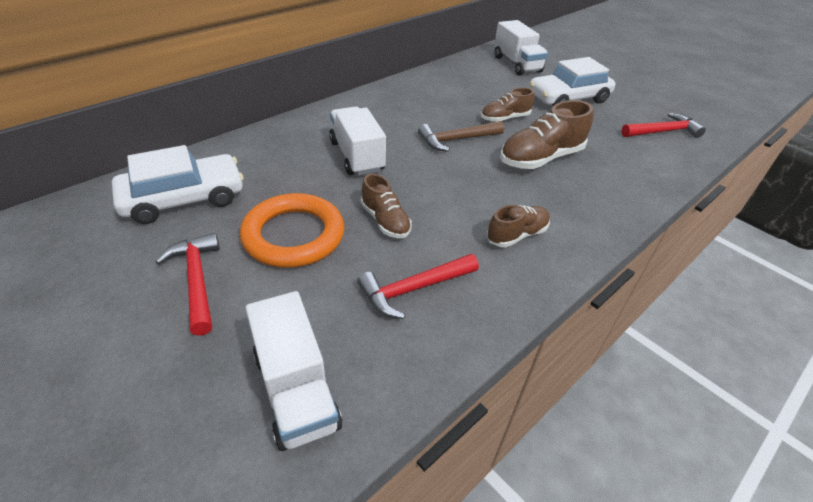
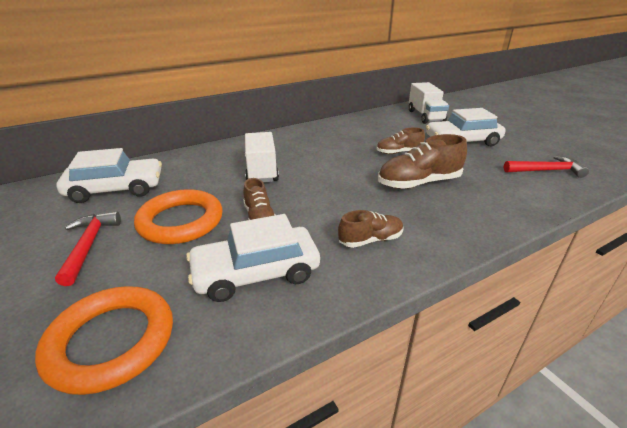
camera: 15 degrees right, 10 degrees down
white truck [246,291,342,451] -> orange ring [35,286,173,395]
red hammer [357,254,479,319] -> white car [186,214,320,302]
brown hammer [418,121,504,152] -> none

